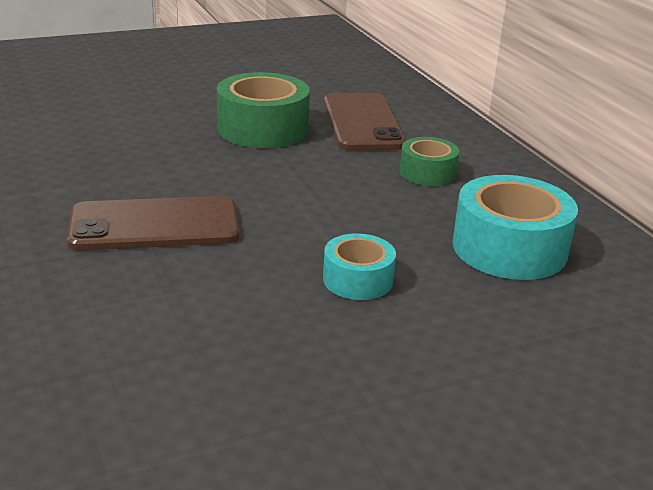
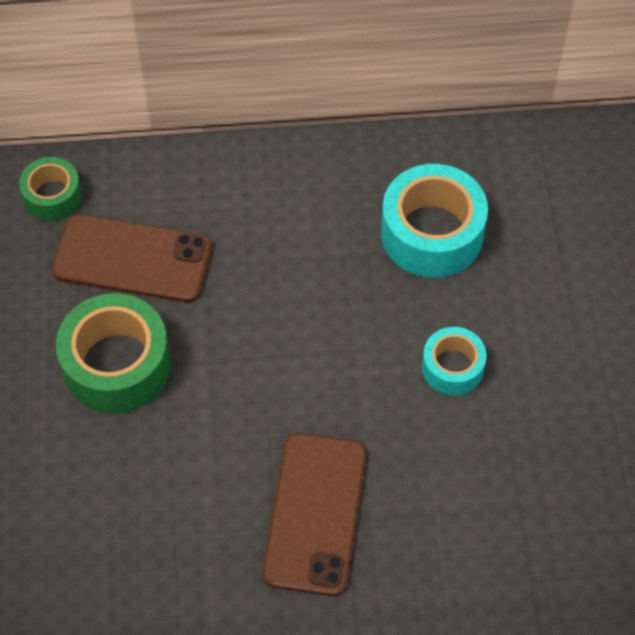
camera: 70 degrees left, 30 degrees up
green tape [400,137,459,186] -> green tape moved to [19,157,82,221]

